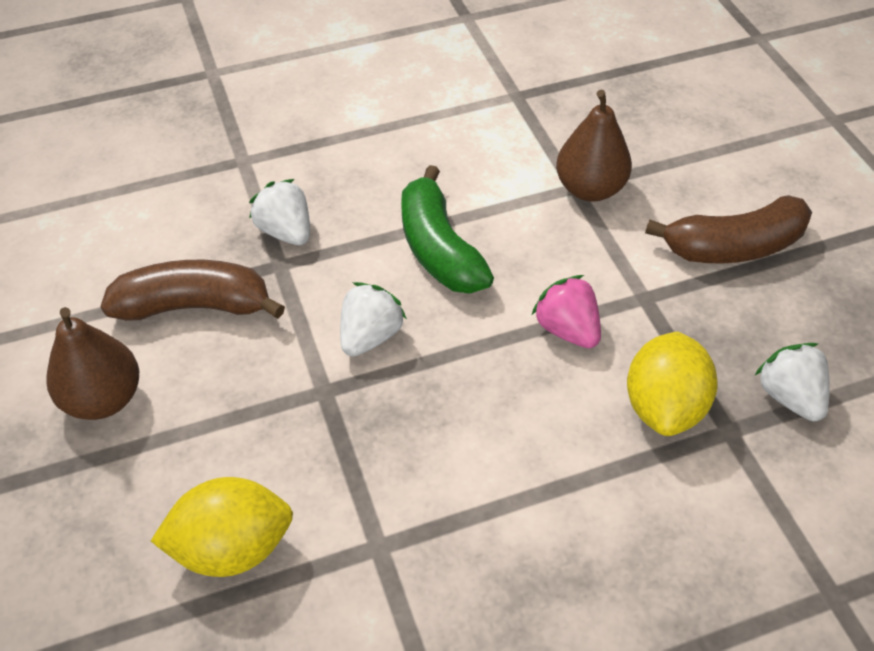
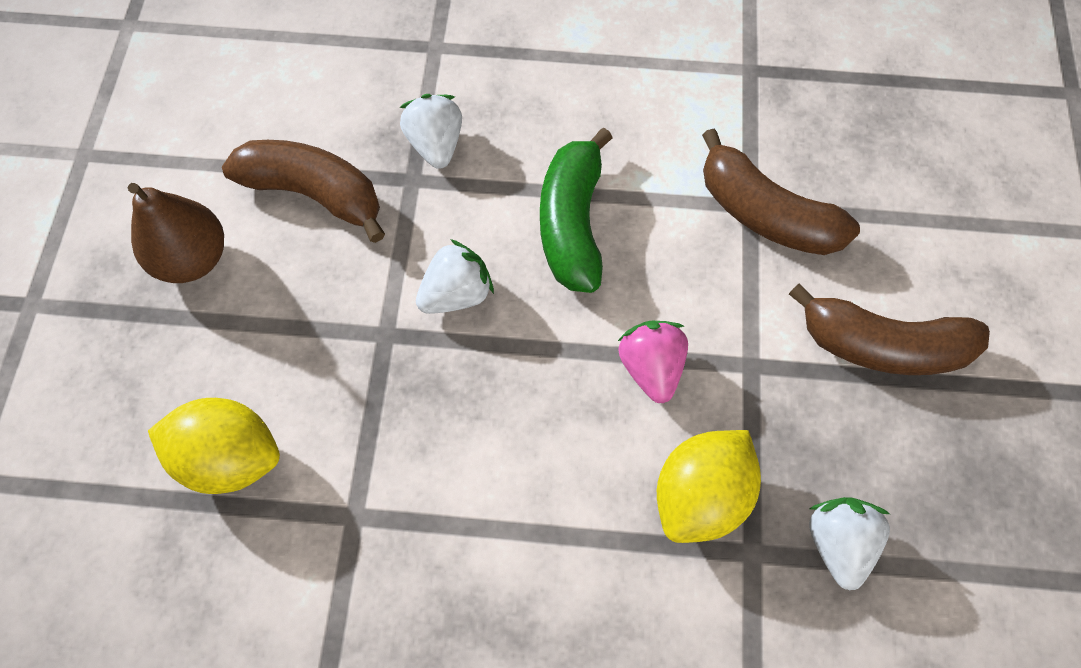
camera: 25 degrees right, 15 degrees up
brown pear [556,89,632,202] -> brown banana [702,129,860,255]

